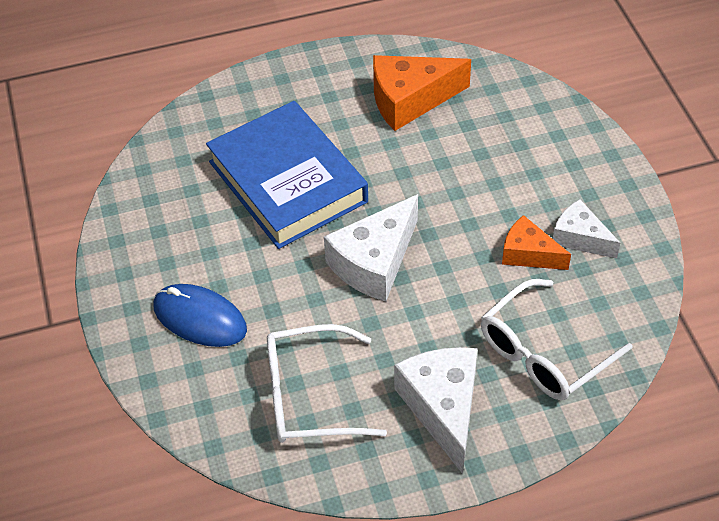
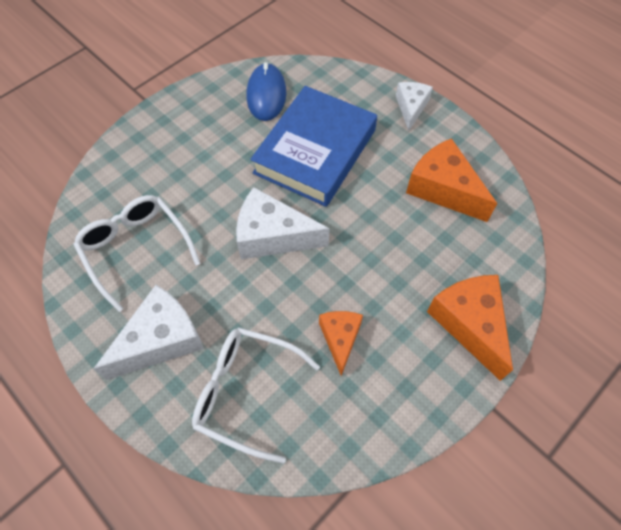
camera: 60 degrees right, 10 degrees up
blue mouse [153,284,247,347] -> blue mouse moved to [246,62,286,121]
white cheese [553,199,620,258] -> white cheese moved to [396,82,433,131]
none -> orange cheese [427,275,513,381]

